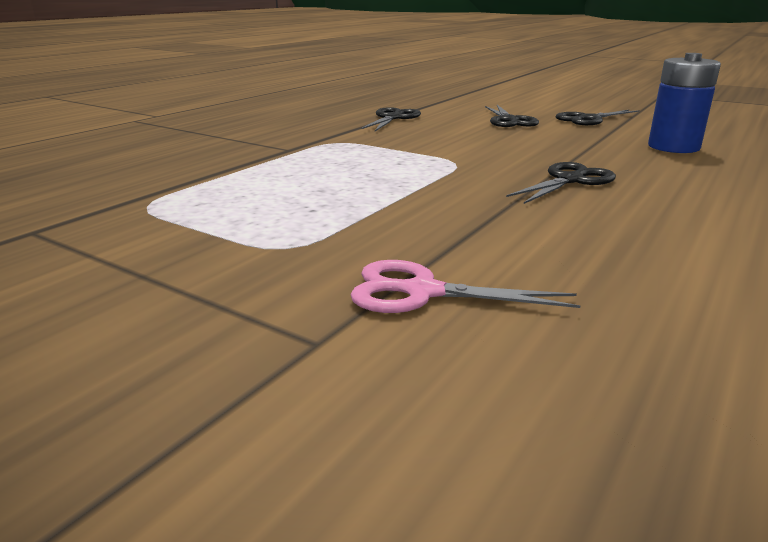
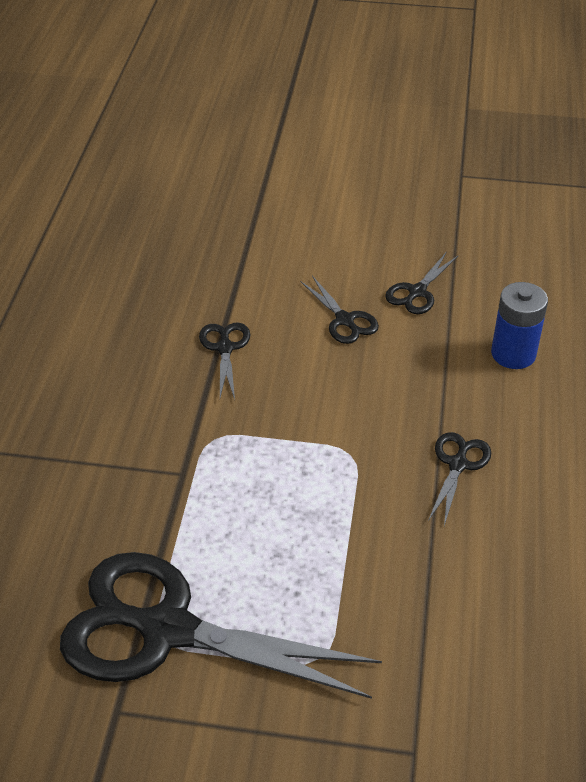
camera: 25 degrees left, 20 degrees up
pink scissors [351,260,580,313] -> none
none -> black scissors [60,552,382,699]

